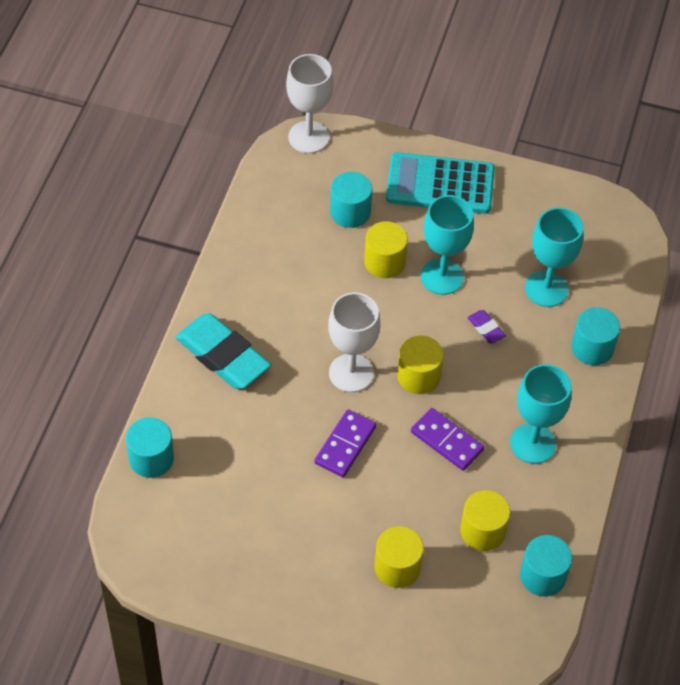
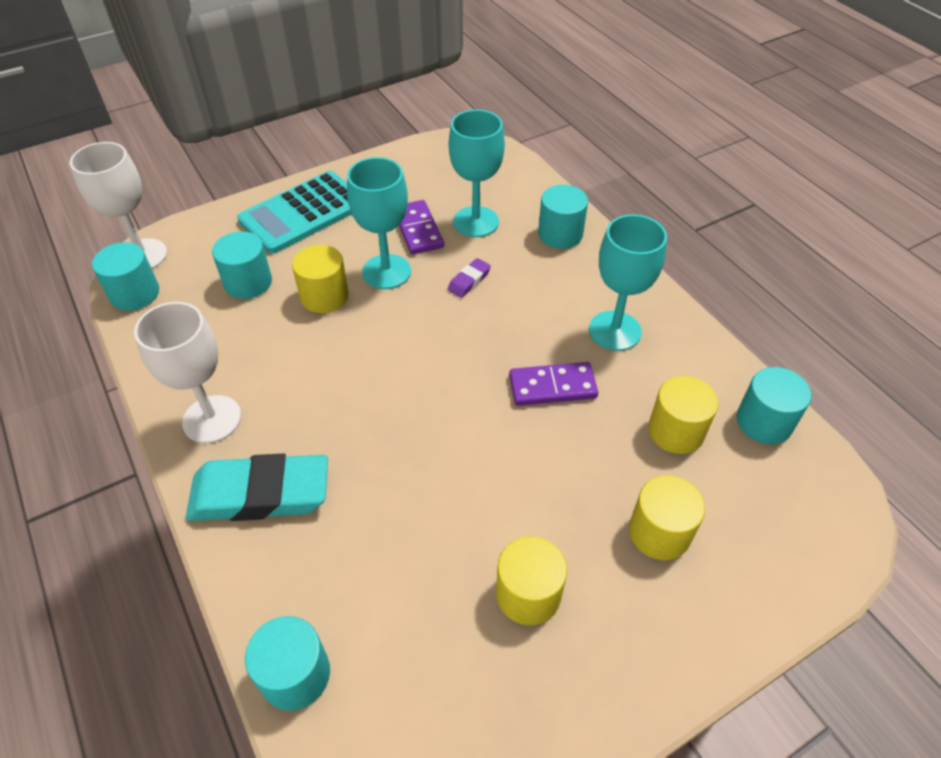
camera: 45 degrees left, 5 degrees down
purple domino [314,409,376,477] -> purple domino moved to [399,200,444,255]
white goblet [328,293,380,392] -> white goblet moved to [134,302,241,443]
yellow cylinder [397,336,444,394] -> yellow cylinder moved to [496,536,567,625]
purple eraser [468,310,506,343] -> purple eraser turned 60 degrees counterclockwise [448,258,491,298]
none -> turquoise cylinder [92,242,159,311]

